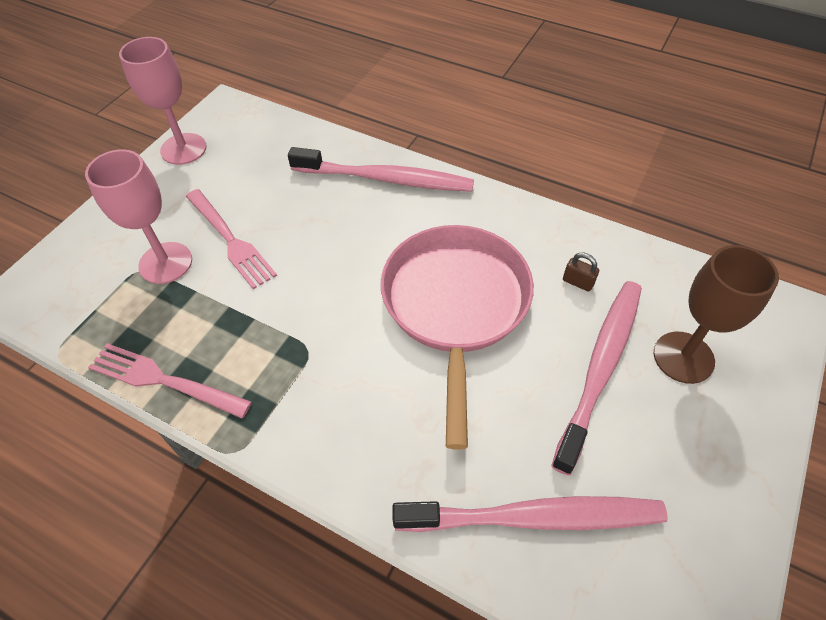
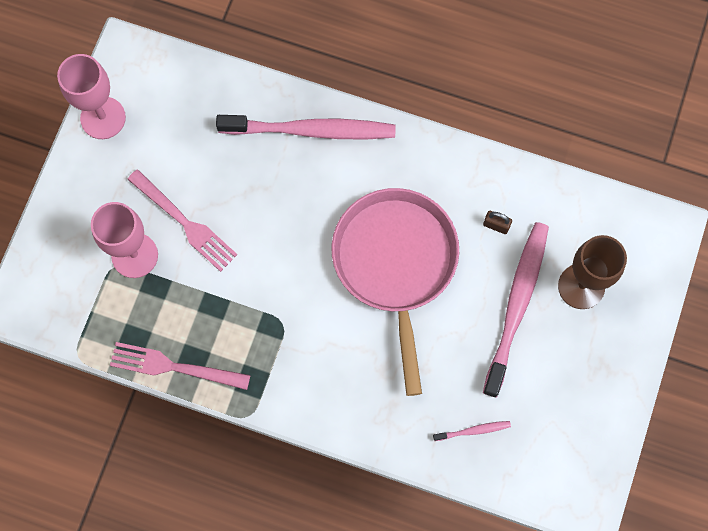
camera: 10 degrees left, 20 degrees up
pink toothbrush [392,496,668,532] -> pink toothbrush [433,421,511,441], size x0.42

